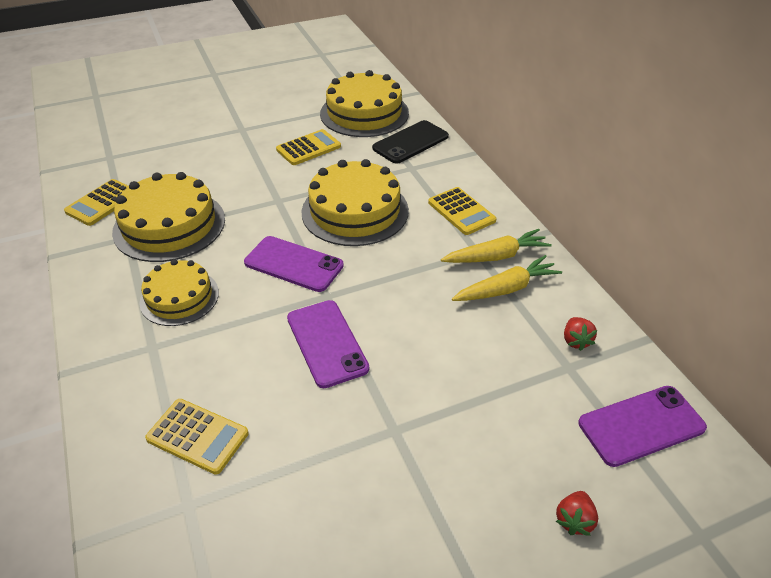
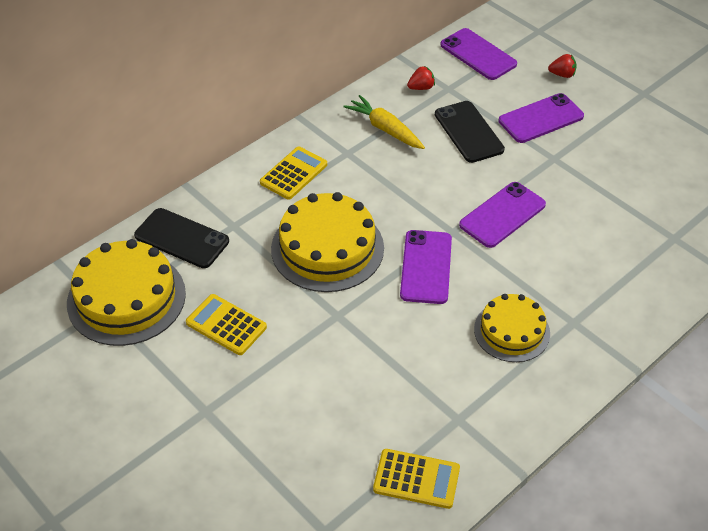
camera: 110 degrees left, 5 degrees up
yellow cake [112,172,225,262] -> none
yellow calculator [145,399,249,475] -> none
yellow carrot [441,229,552,263] -> none
none -> black phone [435,101,505,163]
none -> purple phone [499,93,584,143]

